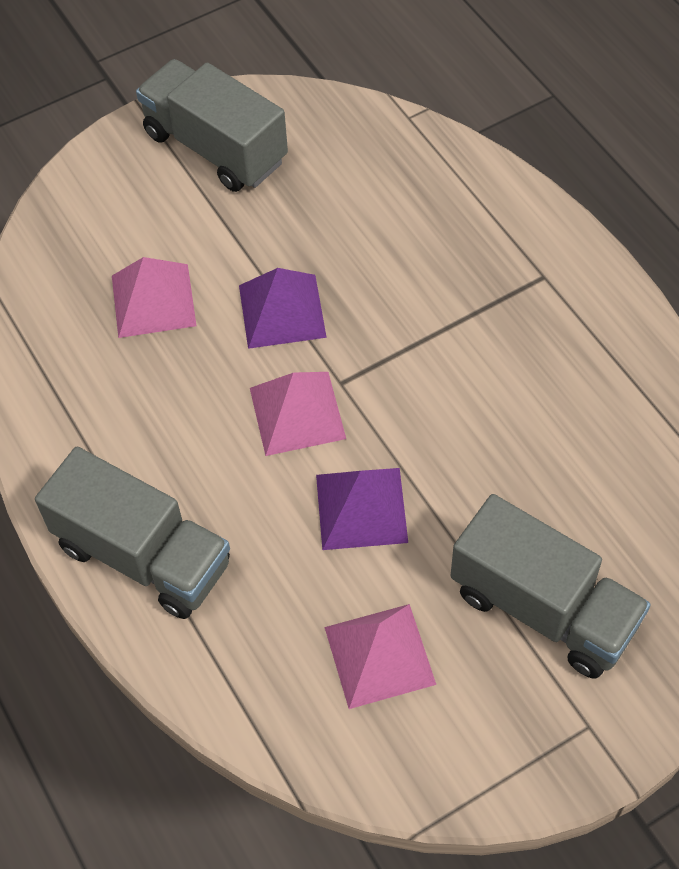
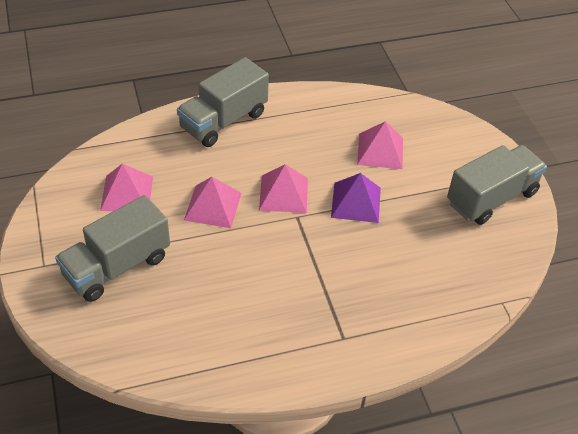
camera: 100 degrees right, 10 degrees down
purple pyramid [316,468,408,550] -> pink pyramid [184,177,242,228]

